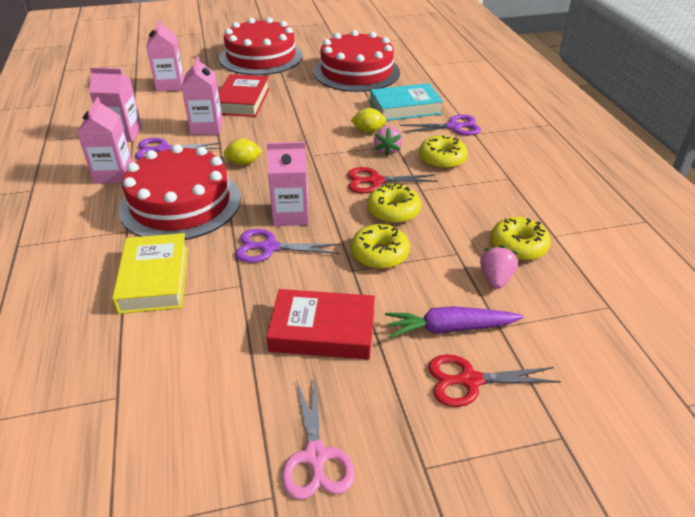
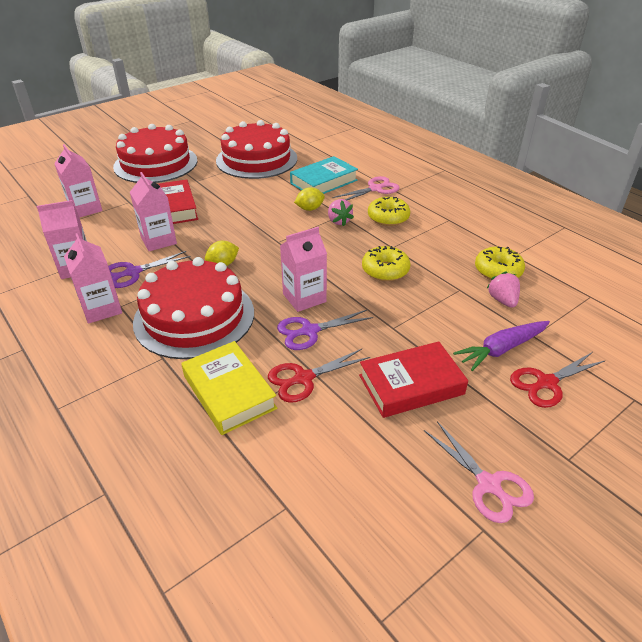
camera: 25 degrees left, 0 degrees up
red scissors [347,167,438,193] -> red scissors moved to [268,349,370,403]
yellow donut [351,224,410,269] -> none
purple scissors [400,114,481,135] -> pink scissors [333,176,400,200]

